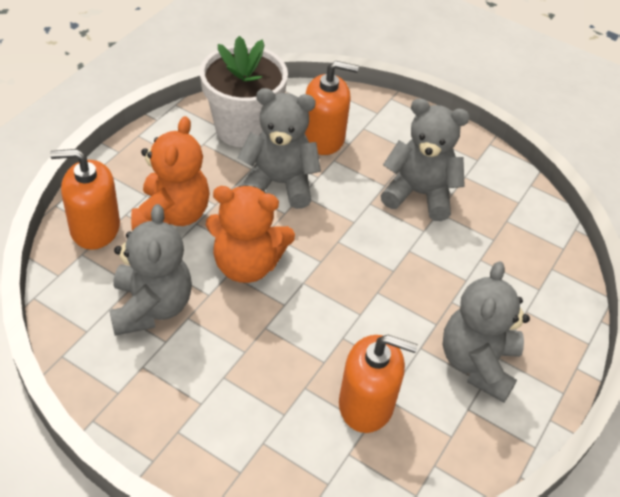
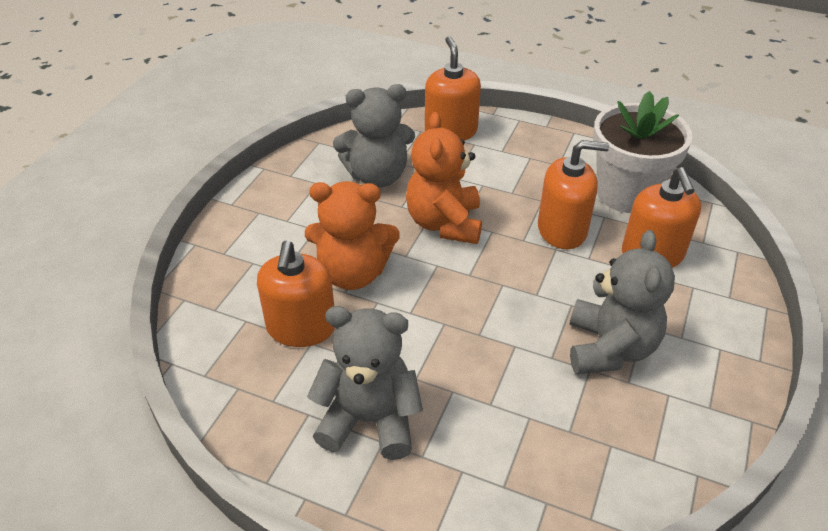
camera: 85 degrees right, 5 degrees down
orange teddy bear [131,116,210,231] -> orange teddy bear moved to [305,181,400,290]
grey teddy bear [238,88,321,209] -> orange soap dispenser [538,140,609,249]

